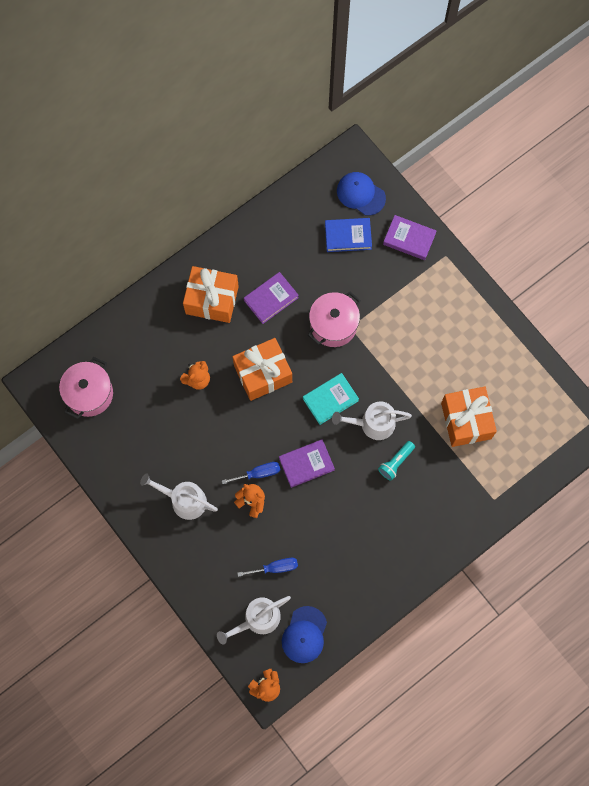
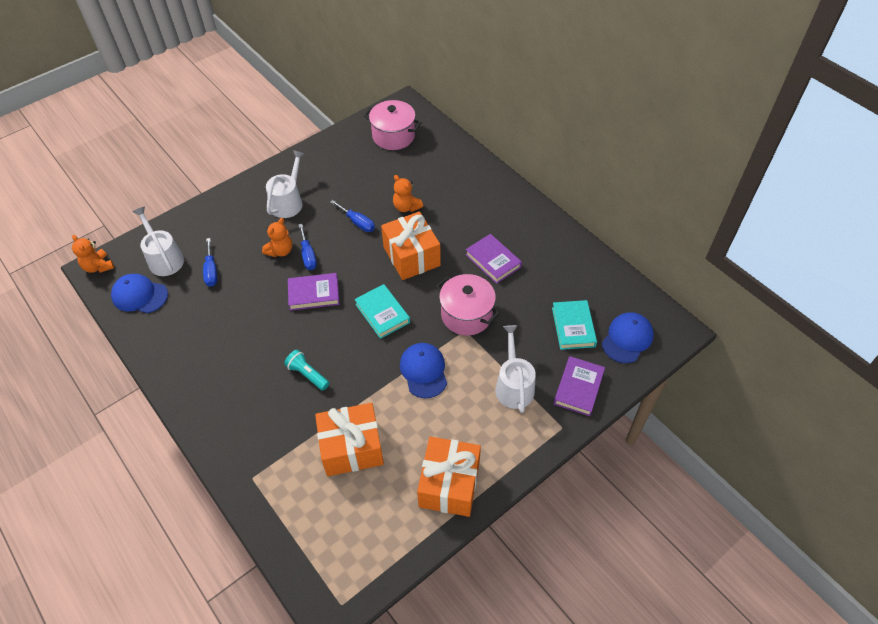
camera: 90 degrees right, 20 degrees down
orange gift [183,266,239,323] -> orange gift moved to [417,437,481,517]
purple book [279,439,335,488] -> purple book turned 75 degrees counterclockwise [288,273,340,311]
blue book [325,218,372,252] -> turquoise book [552,300,597,350]
white watering can [332,401,412,440] -> white watering can moved to [495,325,536,413]
none -> blue screwdriver [330,200,375,232]
none -> blue cap [400,343,447,398]

